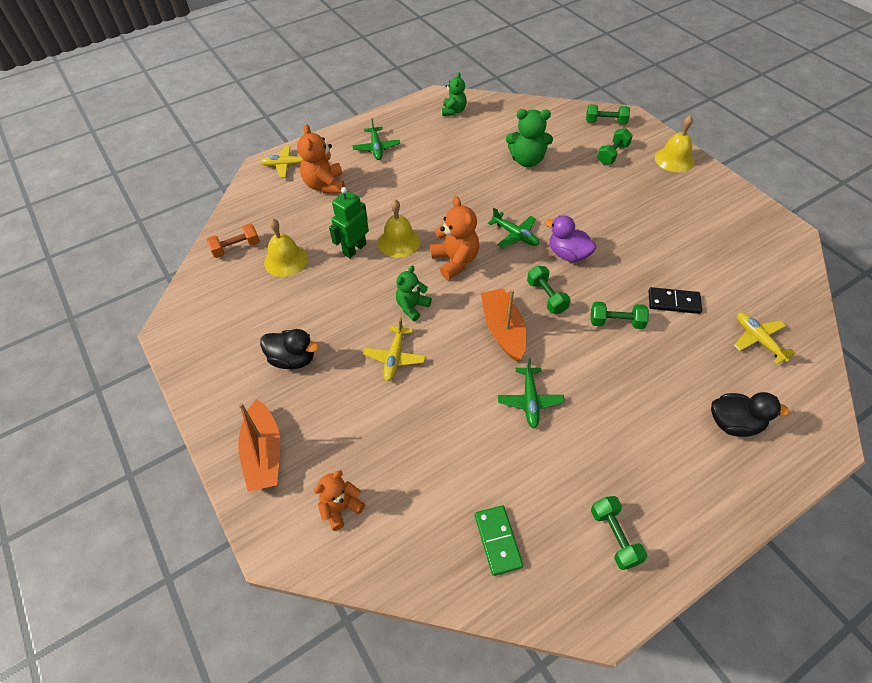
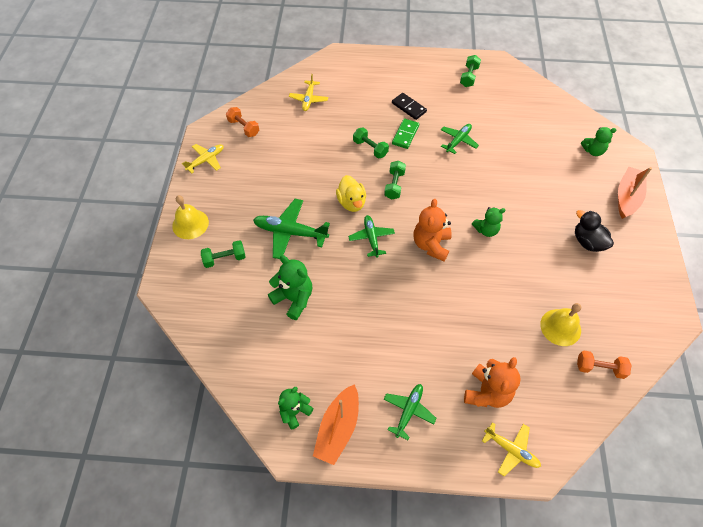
camera: 145 degrees left, 5 degrees up
orange teddy bear [314,470,365,531] -> green teddy bear [581,127,617,156]
green robot [329,187,369,258] -> none
yellow plane [363,318,426,381] -> yellow plane moved to [182,144,224,173]
yellow bell [378,199,421,258] -> none
green domino [475,505,523,576] -> green domino moved to [392,119,419,149]
orange boat [481,288,526,362] -> orange boat moved to [313,384,359,465]
purple duck [545,215,597,262] -> yellow duck [336,175,366,212]
green dumbbell [586,104,630,124] -> none
black domino [648,287,702,314] -> black domino moved to [392,93,427,120]
black duck [711,392,790,437] -> none
none -> orange dumbbell [226,107,259,137]
none -> green plane [253,199,330,259]

